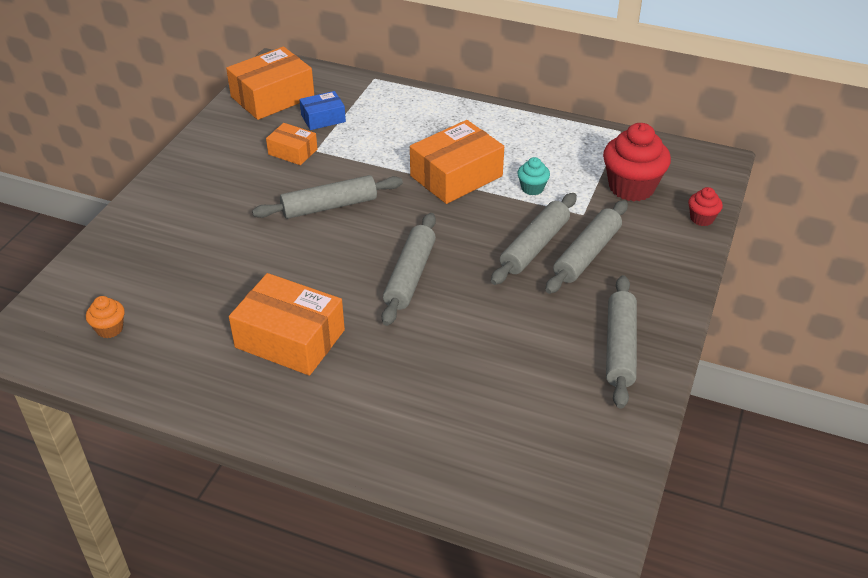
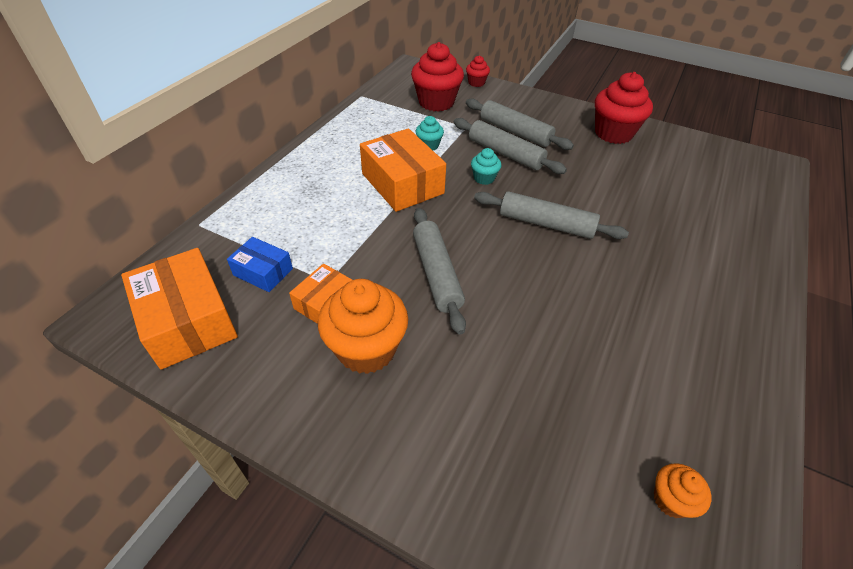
camera: 85 degrees left, 5 degrees up
orange box [229,273,345,376] -> none
blue box [299,91,346,130] -> blue box turned 45 degrees counterclockwise [227,237,293,292]
grey rolling pin [606,275,637,409] -> red cupcake [595,72,653,144]
none -> orange cupcake [318,279,408,374]
none -> turquoise cupcake [471,148,501,185]

